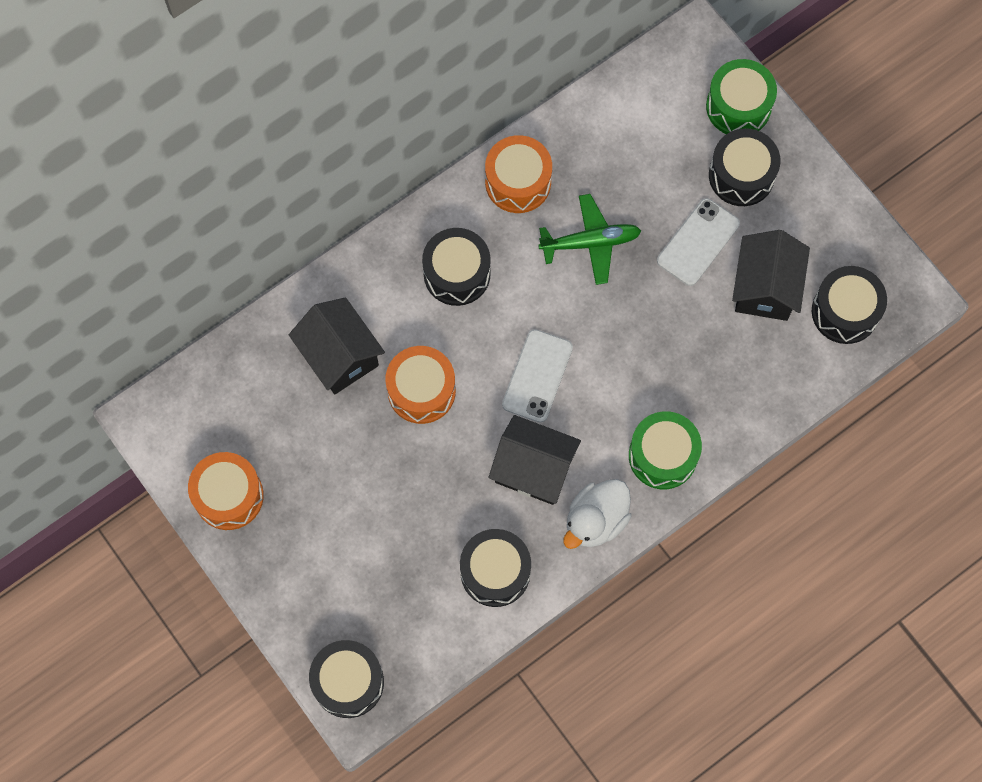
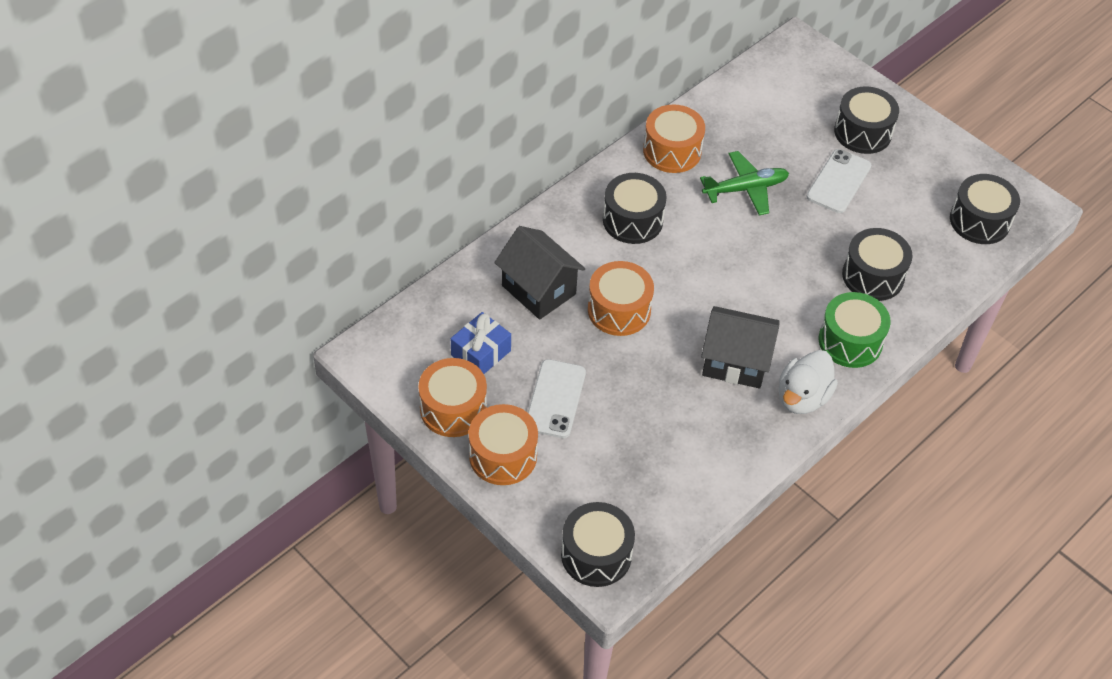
camera: 10 degrees left, 20 degrees down
black drum [460,529,531,607] -> black drum moved to [842,228,913,301]
white phone [502,329,573,423] -> white phone moved to [527,359,586,438]
green drum [706,59,777,134] -> none
black house [732,230,810,321] -> none
none -> blue gift [451,312,511,374]
none -> orange drum [469,404,538,485]

